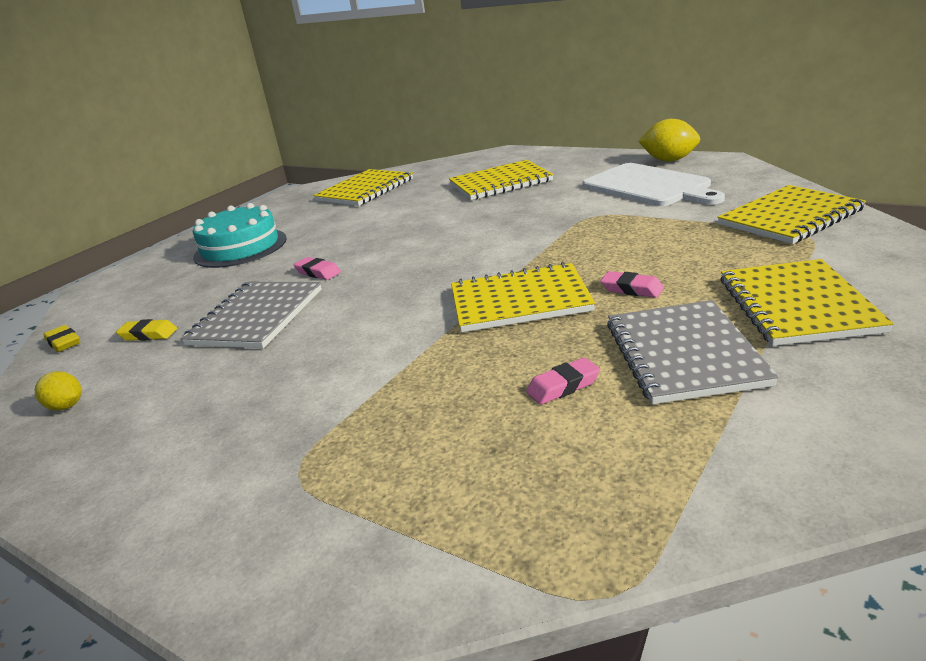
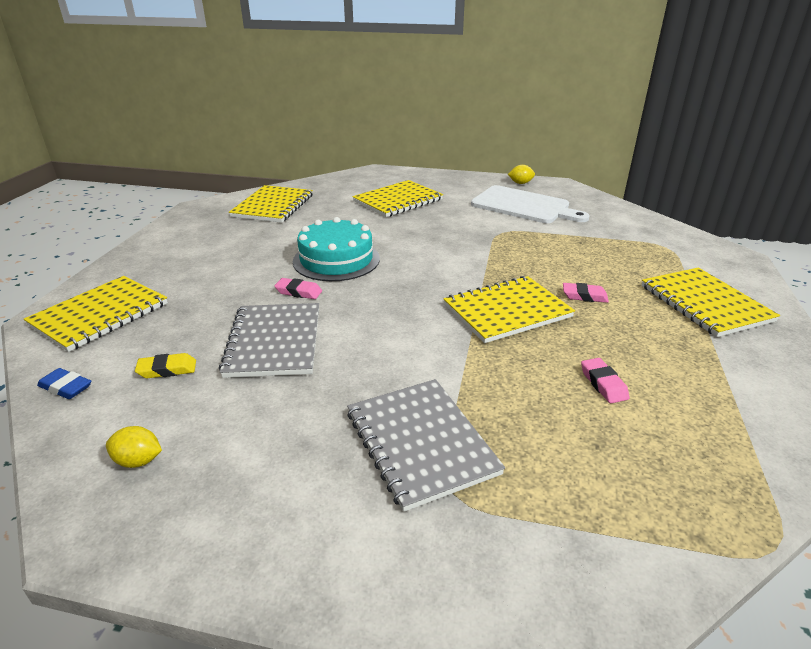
camera: 25 degrees left, 5 degrees up
yellow eraser [44,325,80,352] -> blue eraser [37,368,91,399]
turquoise cake [193,203,287,268] -> turquoise cake moved to [293,217,380,281]
pink eraser [526,358,600,405] -> pink eraser turned 60 degrees counterclockwise [581,358,629,403]
grey notebook [607,300,778,404] -> grey notebook moved to [347,379,505,512]
yellow lemon [638,119,700,162] -> yellow lemon [508,165,535,184], size x0.59
yellow notebook [718,185,866,244] -> yellow notebook moved to [24,276,168,352]

